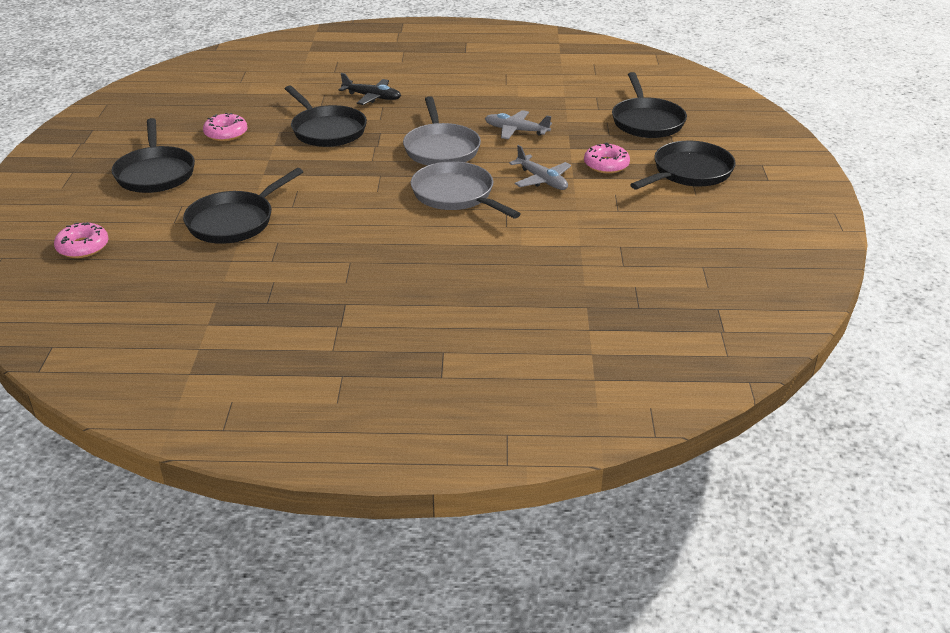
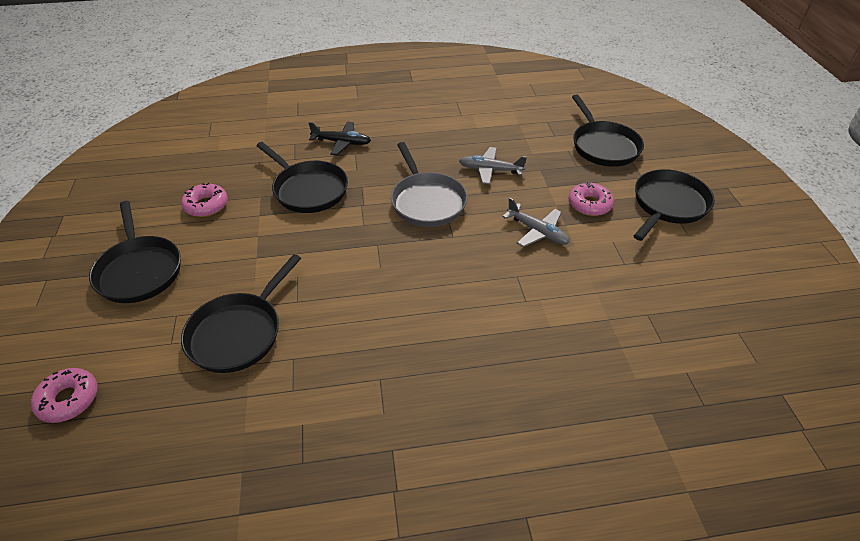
camera: 10 degrees left, 10 degrees up
grey pan [411,161,521,218] -> none

